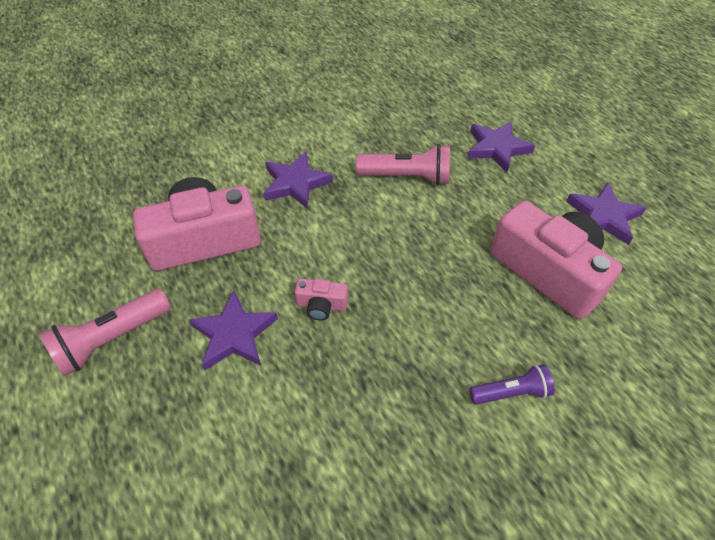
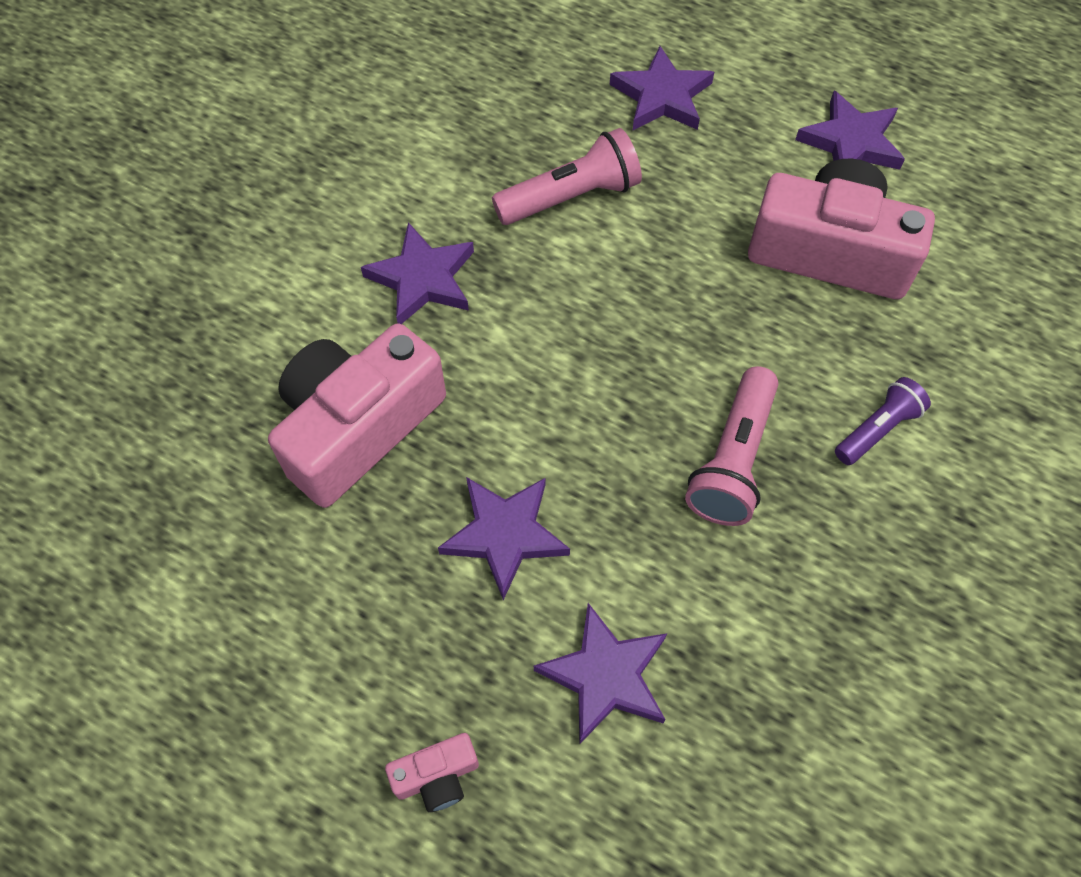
camera: 30 degrees left, 10 degrees up
pink flashlight [39,289,171,376] -> pink flashlight moved to [685,366,779,526]
pink camera [295,278,348,320] -> pink camera moved to [385,733,479,812]
none -> purple star [534,603,667,745]

